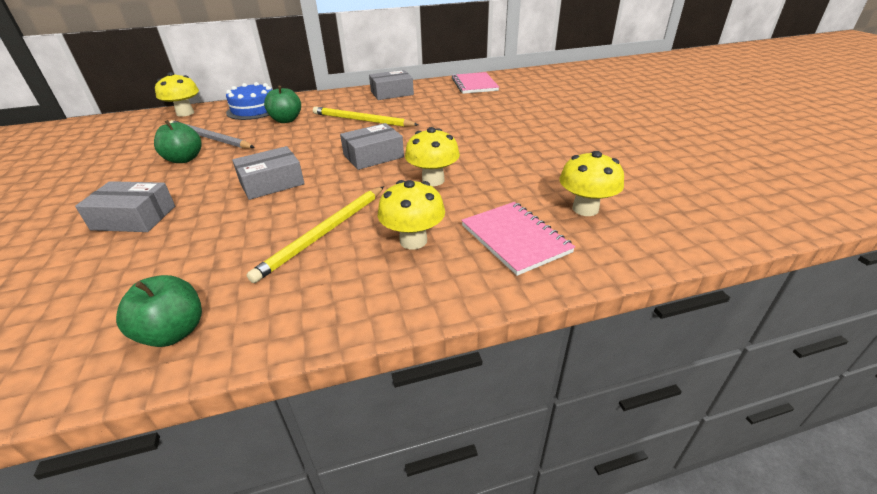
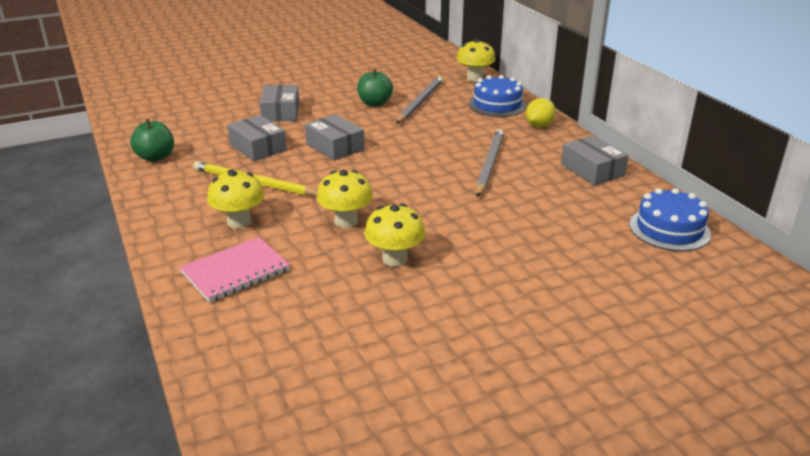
camera: 80 degrees right, 5 degrees down
green apple [264,86,301,123] -> none
yellow pencil [313,107,419,127] -> grey pencil [476,129,504,197]
grey box [340,123,404,170] -> grey box moved to [227,115,287,161]
pink notebook [452,72,499,94] -> blue cake [629,188,711,251]
yellow mushroom [559,151,624,216] -> yellow mushroom moved to [364,204,425,267]
none -> yellow lemon [526,98,556,128]

